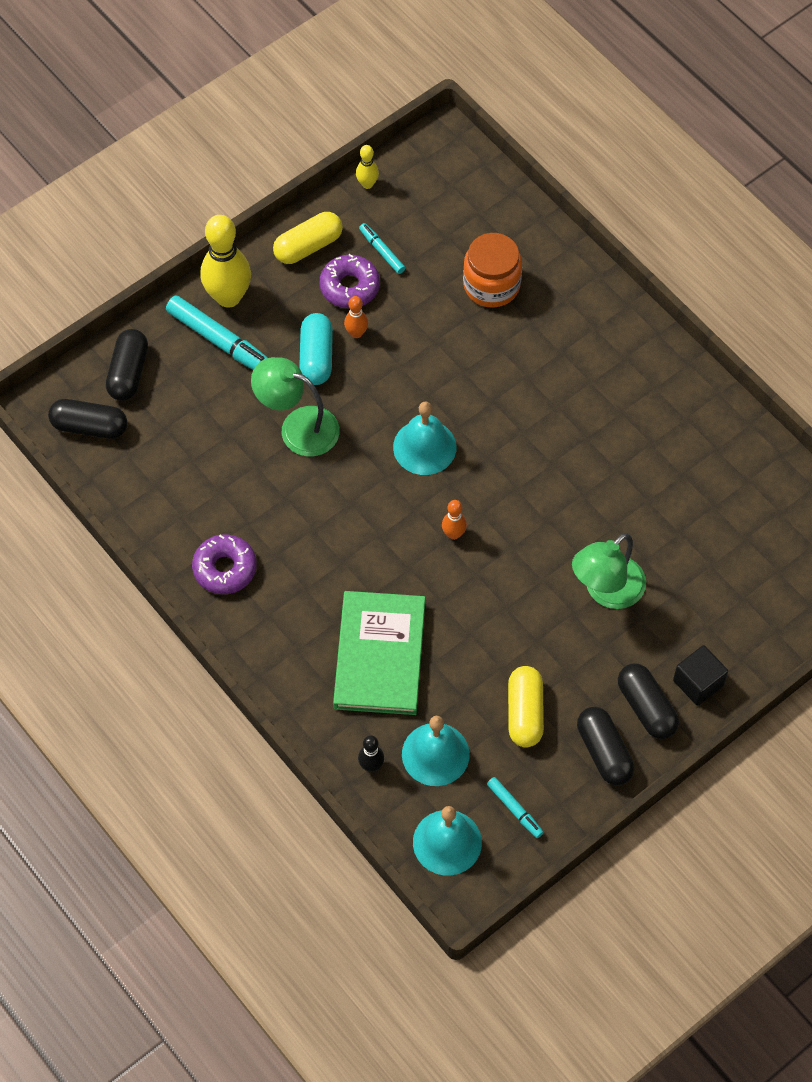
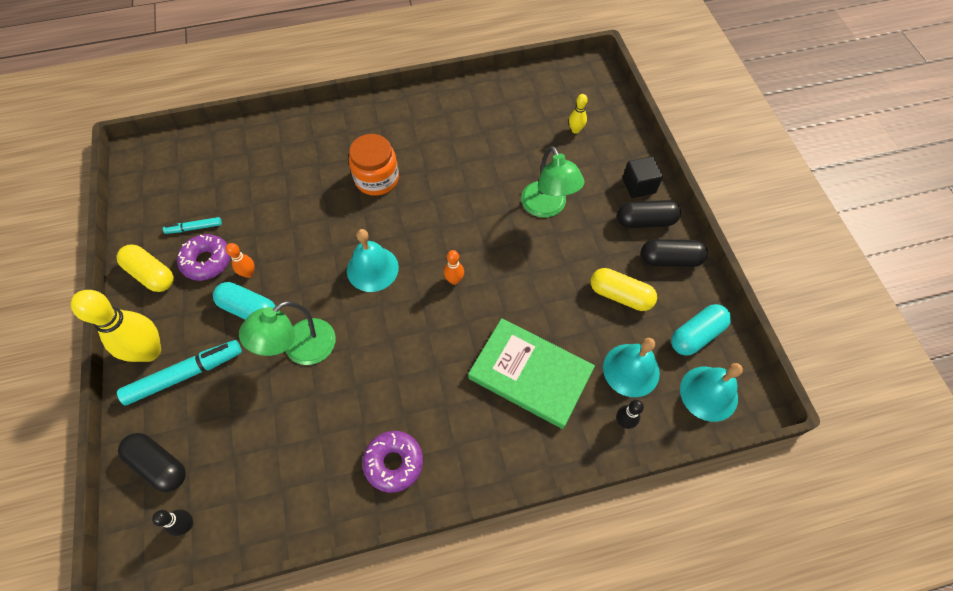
camera: 65 degrees left, 0 degrees up
black capsule [48,399,127,439] -> black bowling pin [152,509,193,536]
yellow capsule [273,212,343,264] -> yellow capsule turned 45 degrees counterclockwise [116,245,174,292]
yellow bowling pin [356,145,379,189] -> yellow bowling pin moved to [569,94,588,133]
orange jar [463,233,522,308] -> orange jar moved to [349,134,399,196]
turquoise marker [487,777,544,838] -> turquoise capsule [671,304,731,356]

